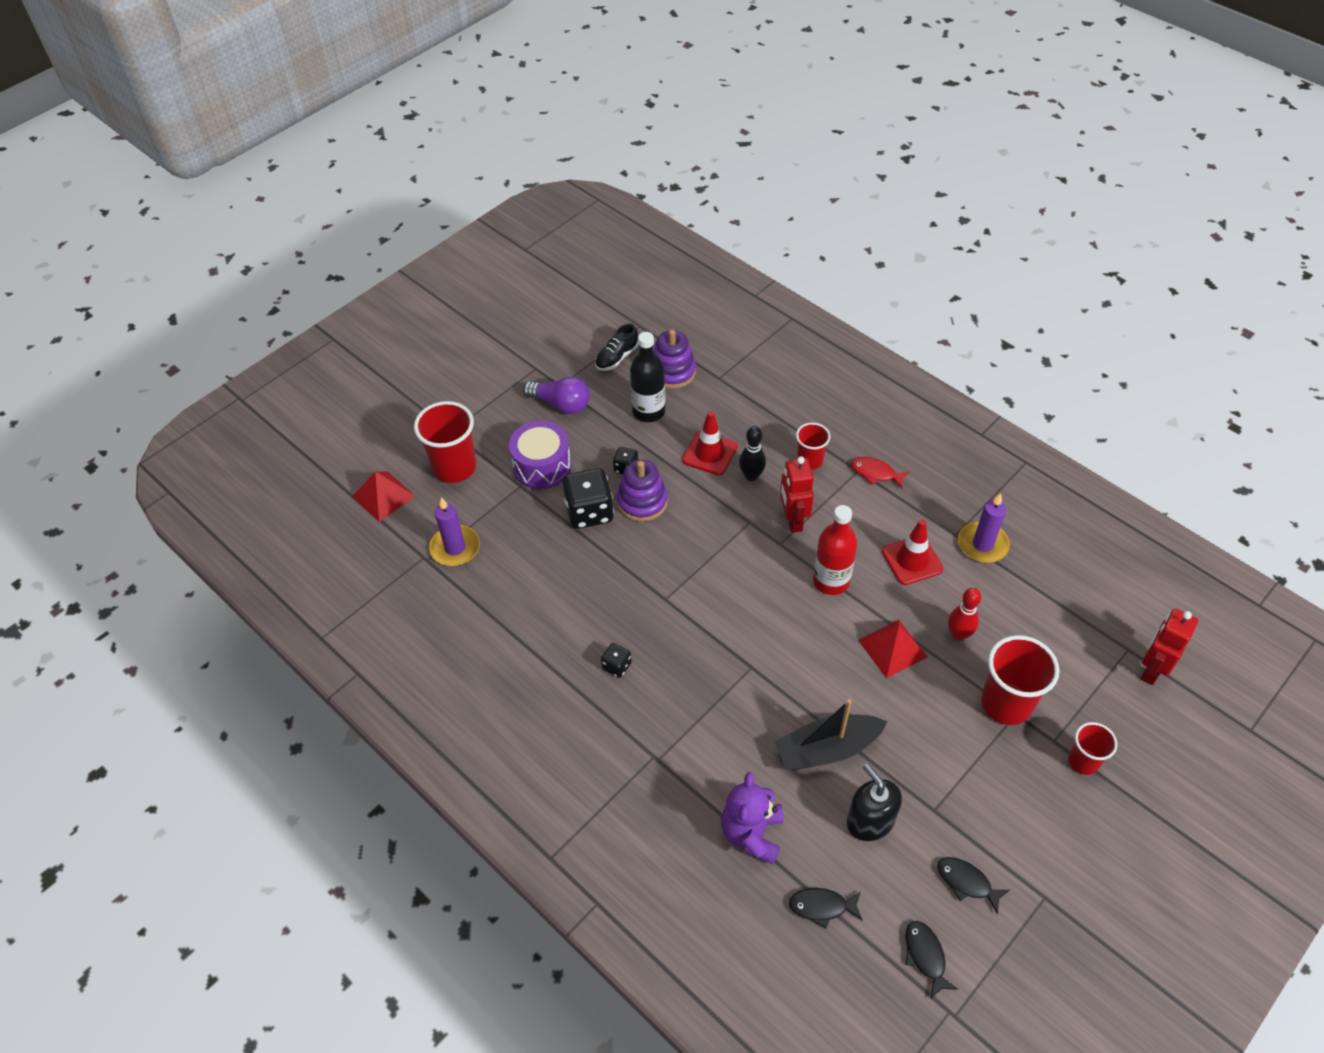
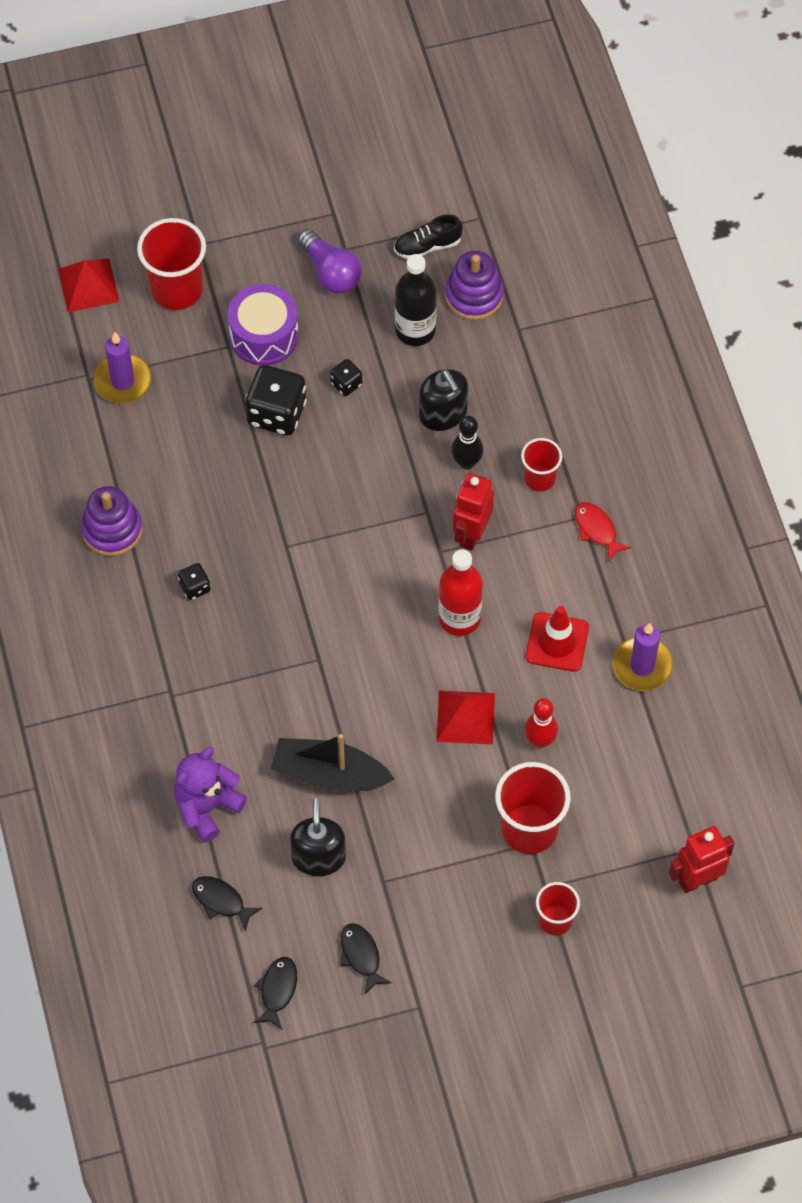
camera: 30 degrees right, 10 degrees up
purple stacking toy [617,460,668,522] -> purple stacking toy moved to [81,486,142,556]
red traffic cone [682,411,738,475] -> black soap dispenser [419,369,468,431]

